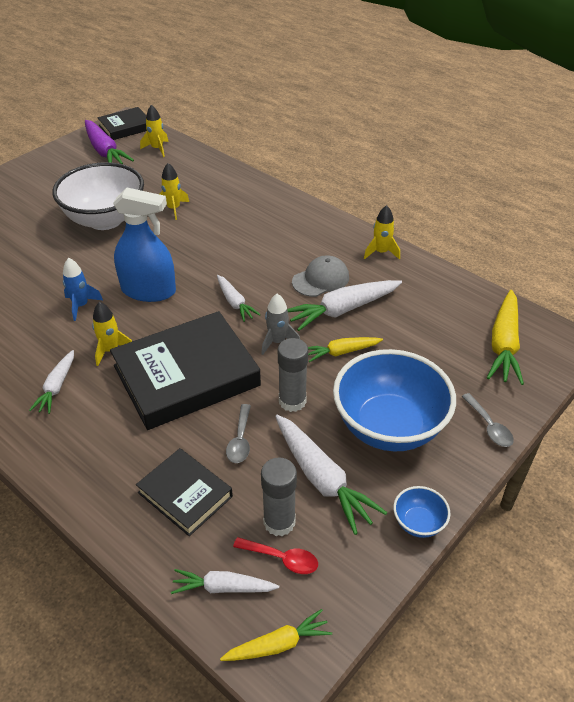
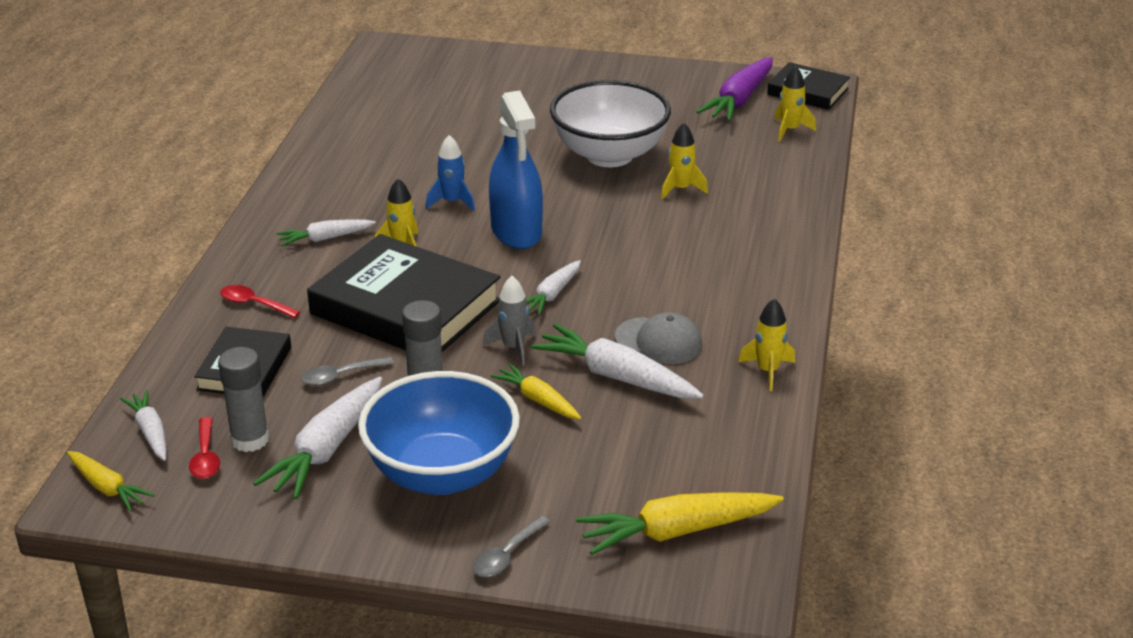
camera: 60 degrees right, 10 degrees down
blue bowl [393,486,451,538] -> none
none -> red spoon [220,285,300,318]

